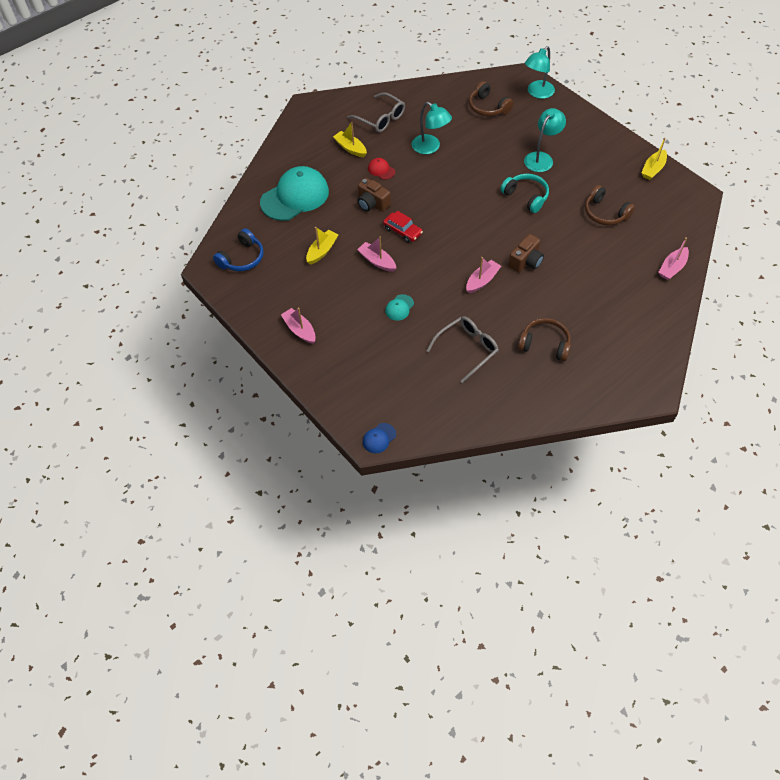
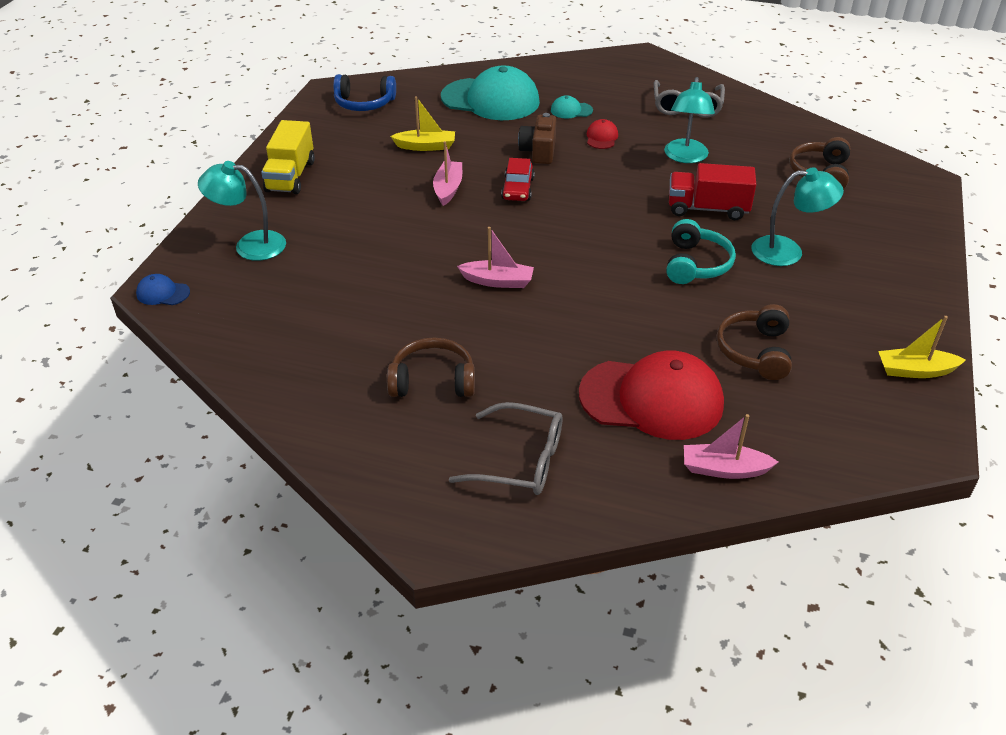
camera: 55 degrees right, 15 degrees down
pink boat [281,308,316,344] -> yellow truck [261,120,315,194]
yellow boat [333,122,367,157] -> none
turquoise cap [385,294,414,321] -> turquoise cap moved to [551,95,593,119]
grey glasses [426,316,499,383] -> grey glasses moved to [449,402,562,495]
brown camera [508,234,544,272] -> none
brown headphones [518,318,571,361] -> brown headphones turned 75 degrees counterclockwise [387,338,475,397]
turquoise lamp [525,46,555,99] -> turquoise lamp moved to [198,161,286,261]
none -> red cap [579,350,724,440]
none -> red truck [669,163,756,220]

